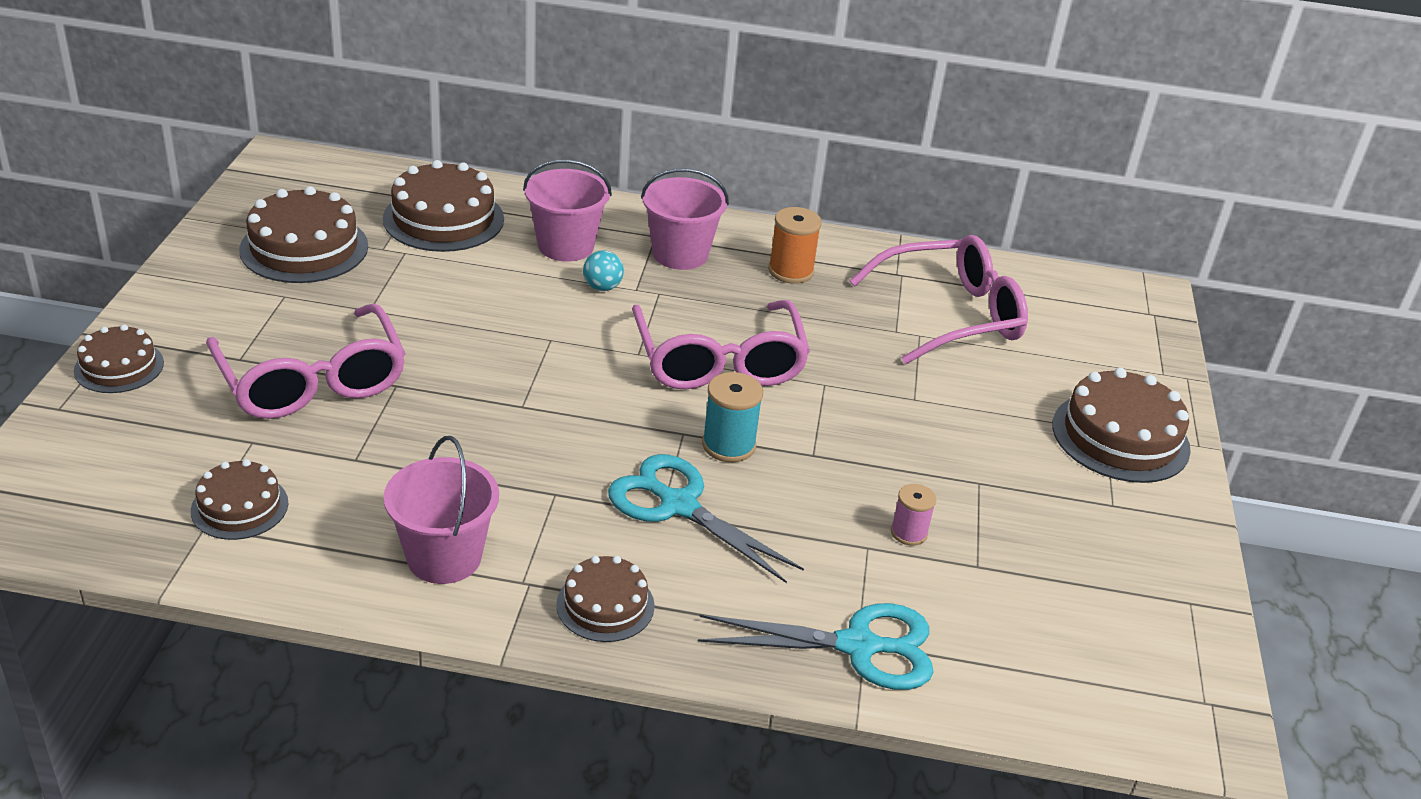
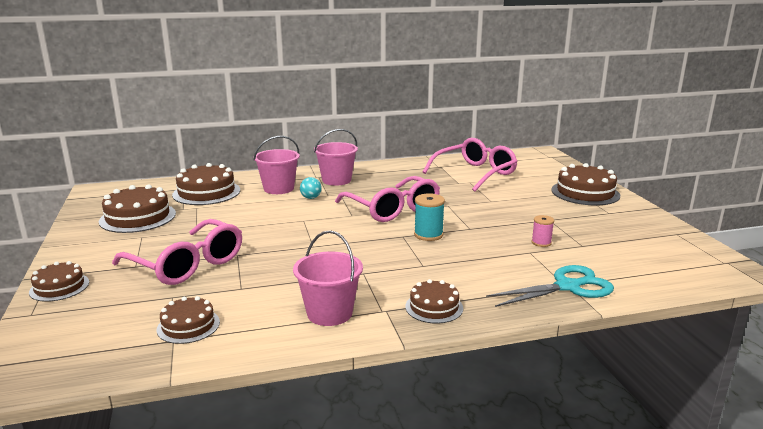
camera: 20 degrees left, 15 degrees down
turquoise scissors [608,454,804,583] -> none
orange spool [768,207,822,284] -> none

